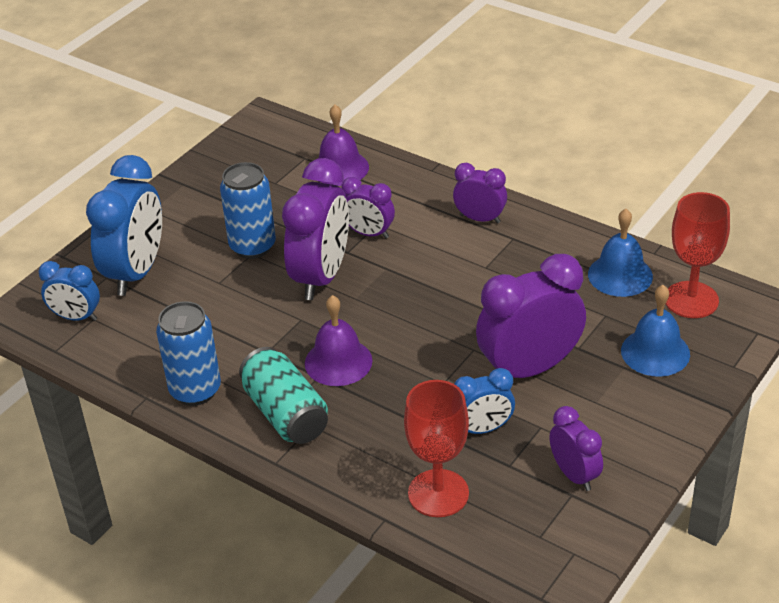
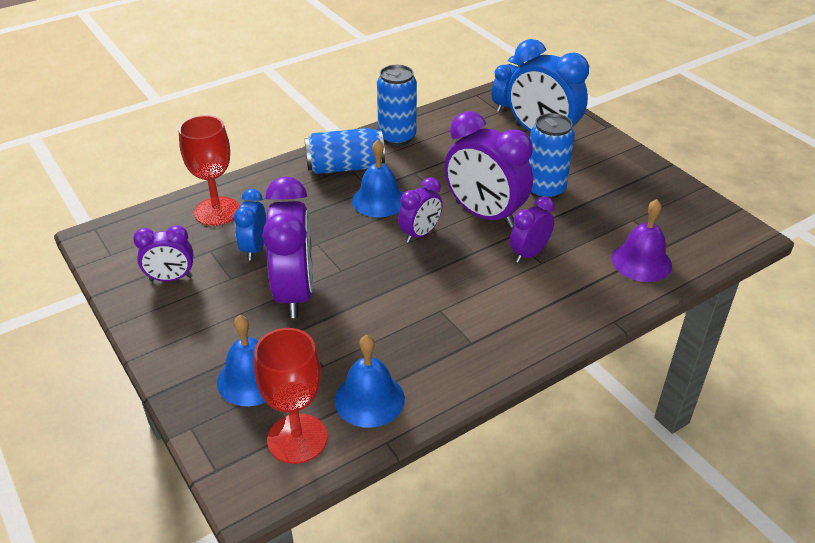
camera: 110 degrees right, 0 degrees up
turquoise can [239,347,328,444] -> blue can [305,128,385,174]
purple bell [305,295,372,386] -> blue bell [352,140,403,218]
purple clock [453,163,507,223] -> purple clock moved to [398,177,443,243]

